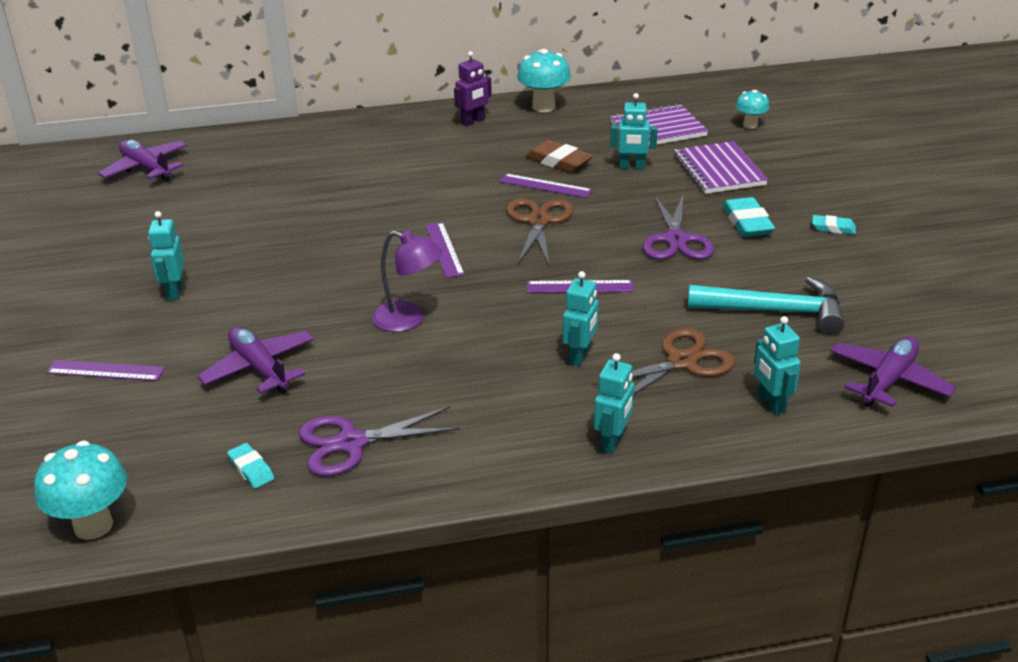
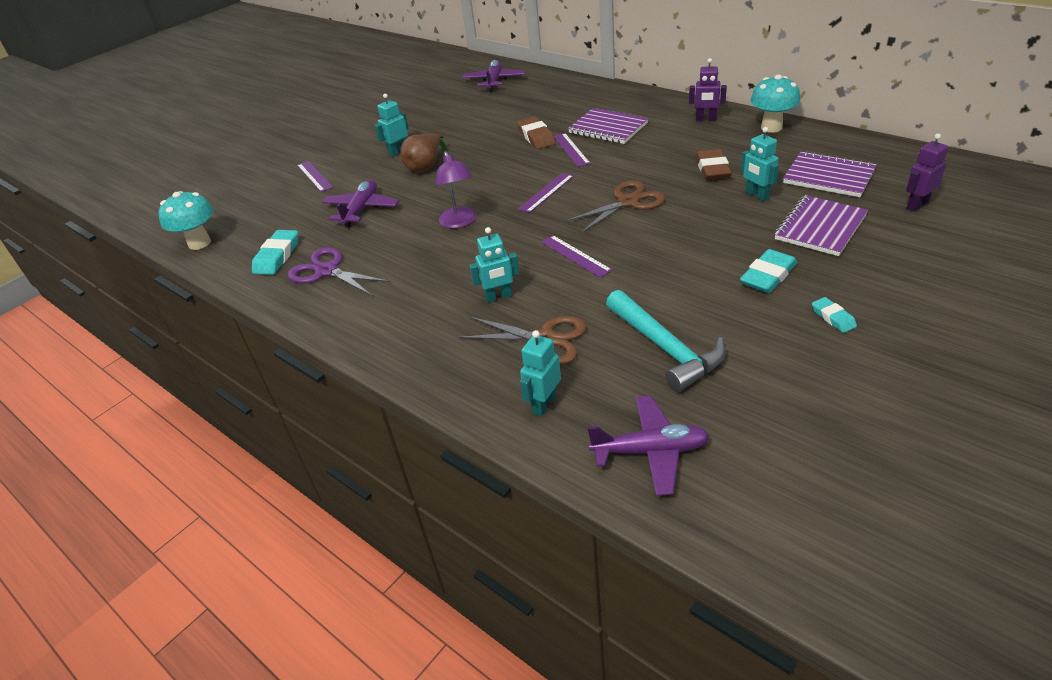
camera: 55 degrees right, 5 degrees up
turquoise eraser [227,443,274,489] -> turquoise eraser [252,230,298,275], size x1.69
purple ruler [499,174,592,198] -> purple ruler moved to [554,133,590,167]
turquoise robot [594,353,634,454] -> none
purple scissors [643,193,714,260] -> none
turquoise mushroom [736,90,769,129] -> purple robot [906,134,948,212]
none -> brown pear [400,134,446,172]
none -> brown eraser [517,116,556,149]
none -> purple notebook [568,108,648,144]

